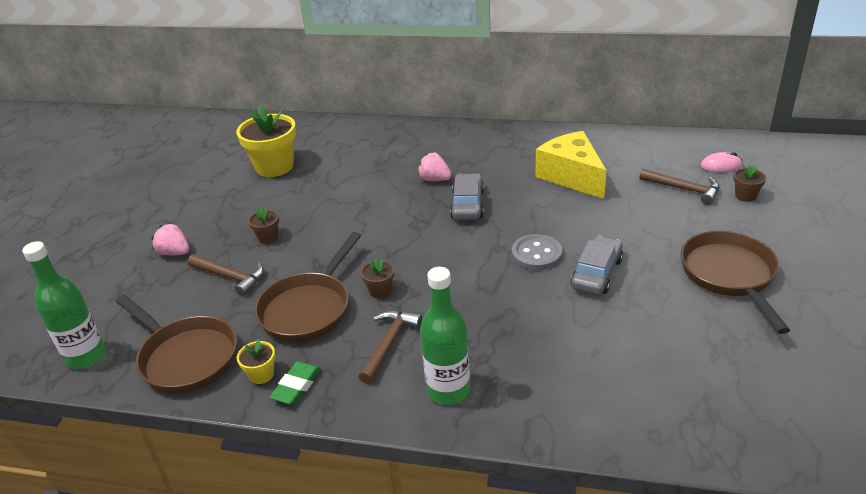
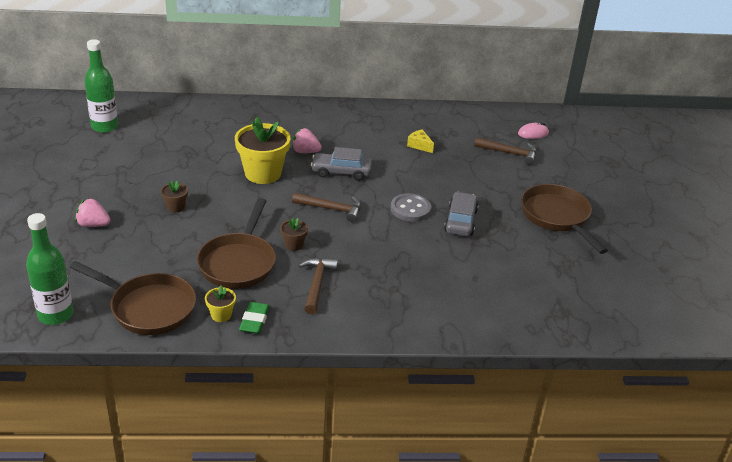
camera: 20 degrees left, 0 degrees up
brown hammer [188,254,264,296] -> brown hammer moved to [292,193,361,222]
yellow flower pot [236,105,296,177] -> yellow flower pot moved to [235,117,290,184]
green bottle [420,267,470,405] -> green bottle moved to [84,39,118,133]
grey car [450,173,484,220] -> grey car turned 75 degrees counterclockwise [311,147,372,181]
yellow cheese [535,131,607,199] -> yellow cheese [407,129,434,153], size x0.43
brown flower pot [733,164,766,202] -> none

